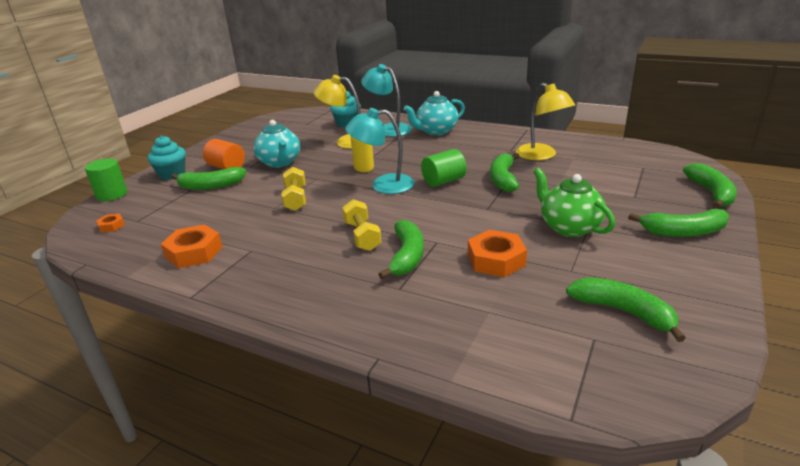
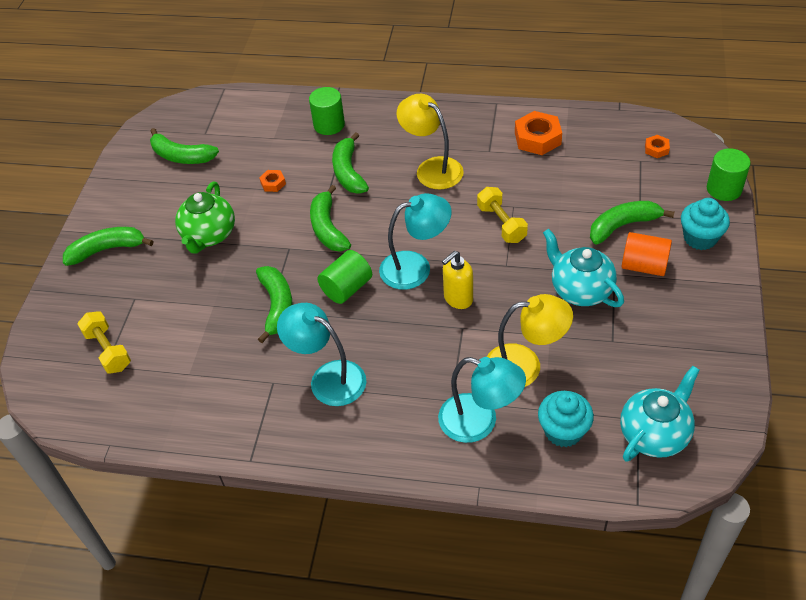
camera: 165 degrees right, 20 degrees up
yellow dumbbell [342,199,381,251] -> yellow dumbbell moved to [77,311,131,374]
turquoise teapot [404,91,465,135] -> turquoise teapot moved to [620,366,700,462]
orange nut [468,230,527,277] -> orange nut [259,170,286,192], size x0.52
yellow lamp [516,82,575,160] -> yellow lamp moved to [397,94,464,189]
green teapot [533,168,615,237] -> green teapot turned 60 degrees clockwise [175,181,235,254]
green banana [683,163,737,209] -> green banana moved to [310,185,351,251]
none -> turquoise lamp [277,303,366,406]
none -> green cylinder [309,87,345,135]

